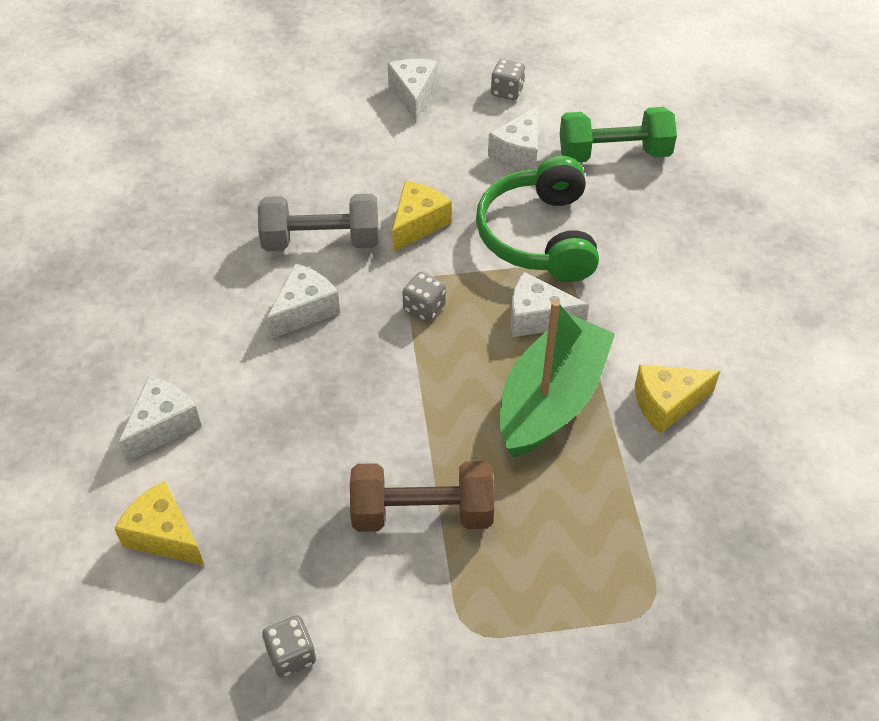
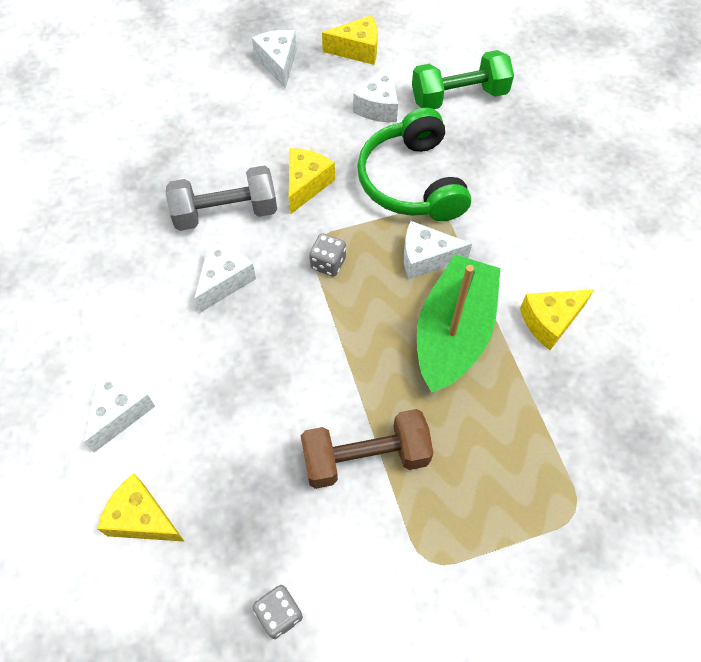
camera: 10 degrees left, 10 degrees up
grey dice [491,59,525,100] -> yellow cheese [322,15,378,65]

